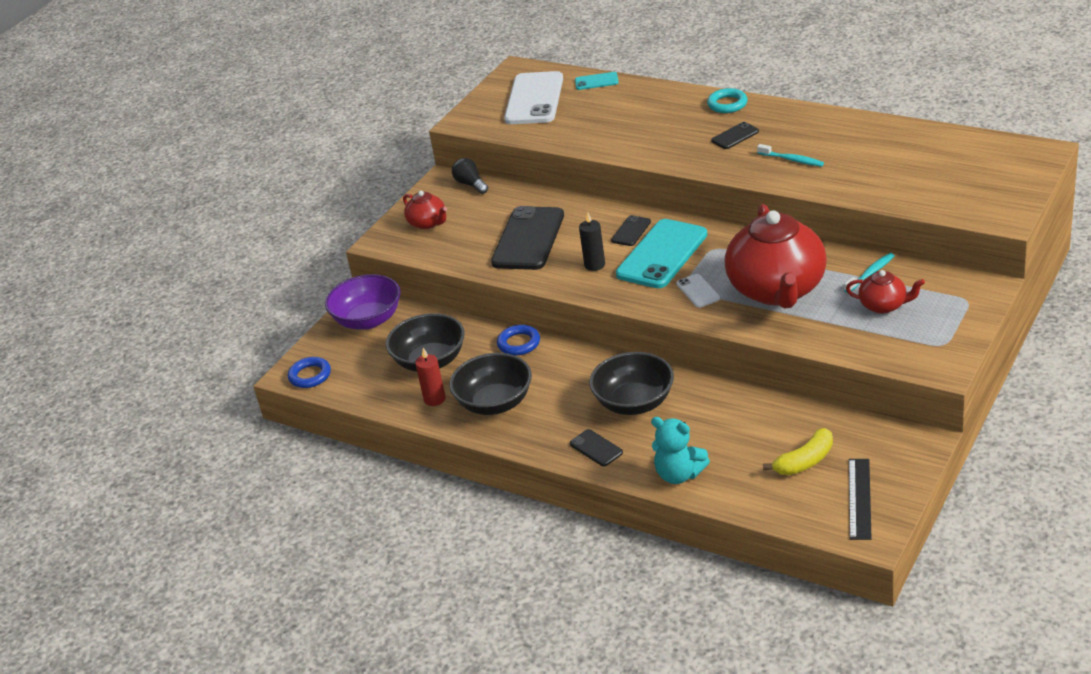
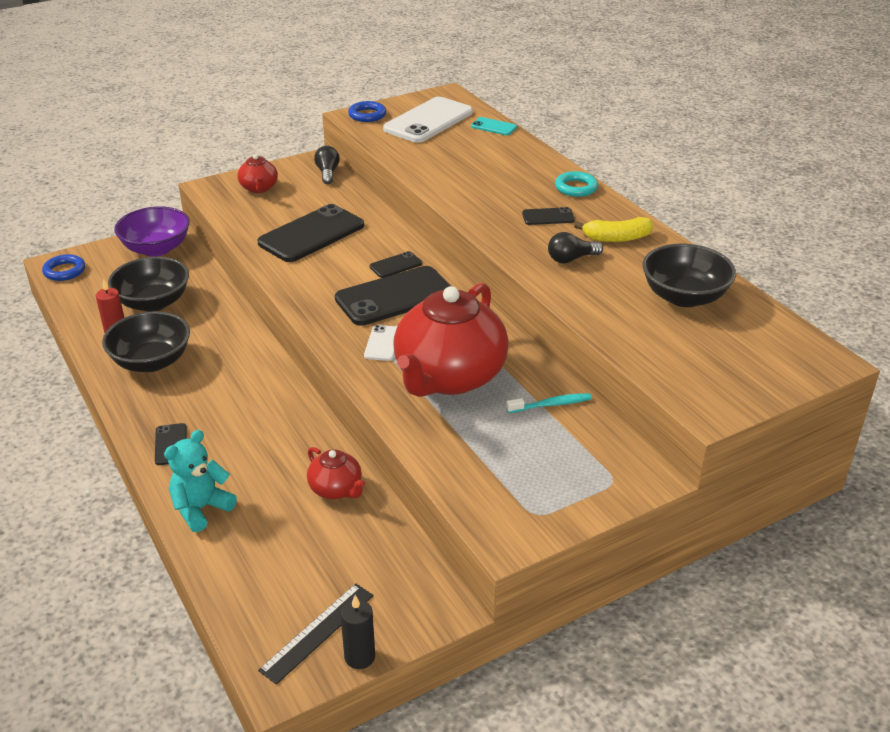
camera: 25 degrees right, 0 degrees up
blue ring [497,325,540,355] -> blue ring moved to [348,101,386,122]
black candle [579,212,605,271] -> black candle moved to [340,595,375,669]
black bowl [589,352,674,415] -> black bowl moved to [642,244,736,307]
turquoise phone [616,219,707,288] -> black phone [335,266,451,326]
turquoise teddy bear [651,417,710,484] -> turquoise teddy bear turned 75 degrees clockwise [164,430,237,532]
turquoise toothbrush [757,144,824,167] -> black light bulb [548,232,603,263]
yellow banana [763,428,833,475] -> yellow banana moved to [574,217,653,242]
red teapot [846,270,925,314] -> red teapot moved to [307,447,365,499]

